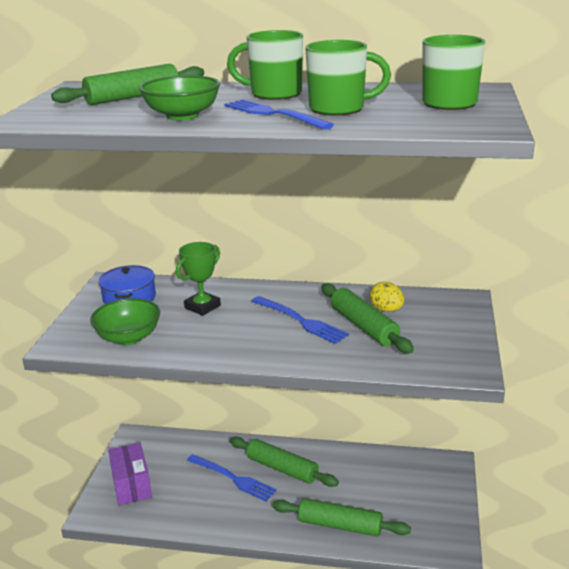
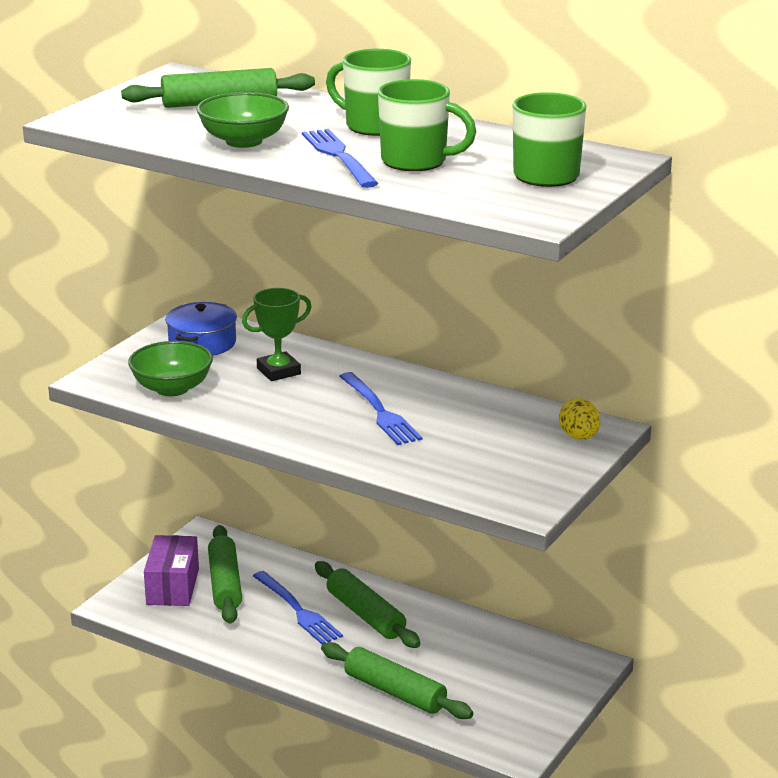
camera: 20 degrees right, 0 degrees up
green rolling pin [321,283,414,353] -> green rolling pin moved to [208,525,242,624]
yellow egg [369,282,404,312] -> yellow egg moved to [559,398,600,440]

